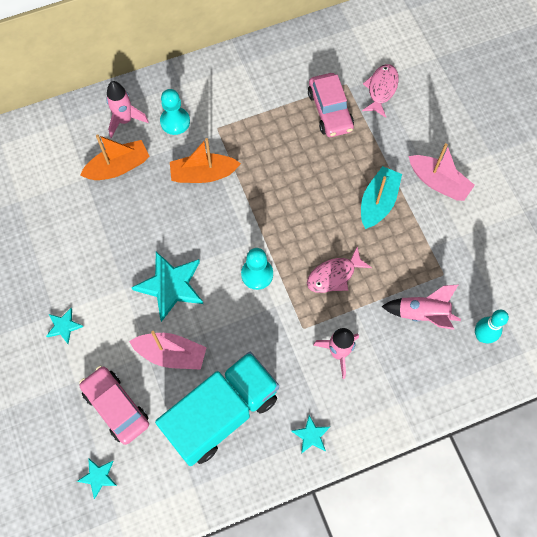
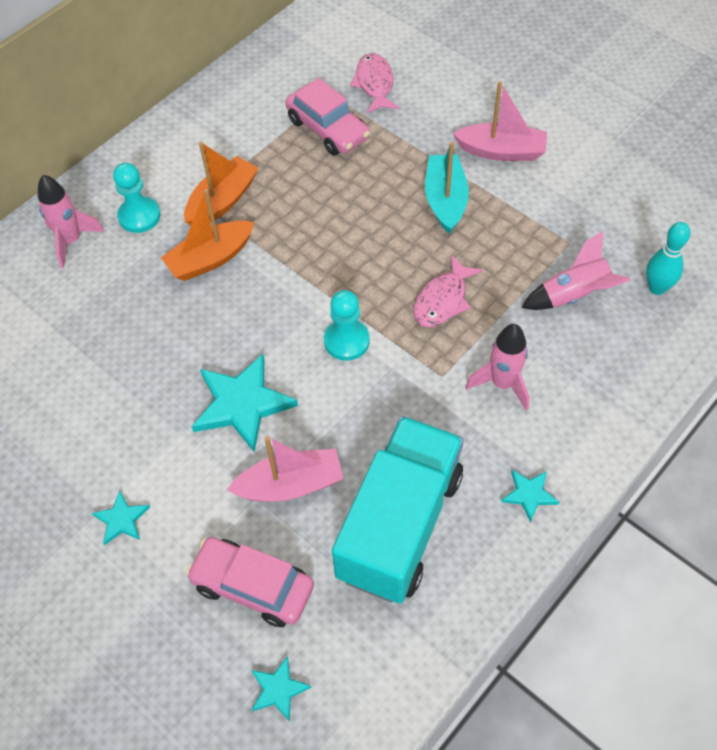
camera: 25 degrees left, 10 degrees down
orange boat [80,134,150,180] -> orange boat moved to [184,142,259,226]

